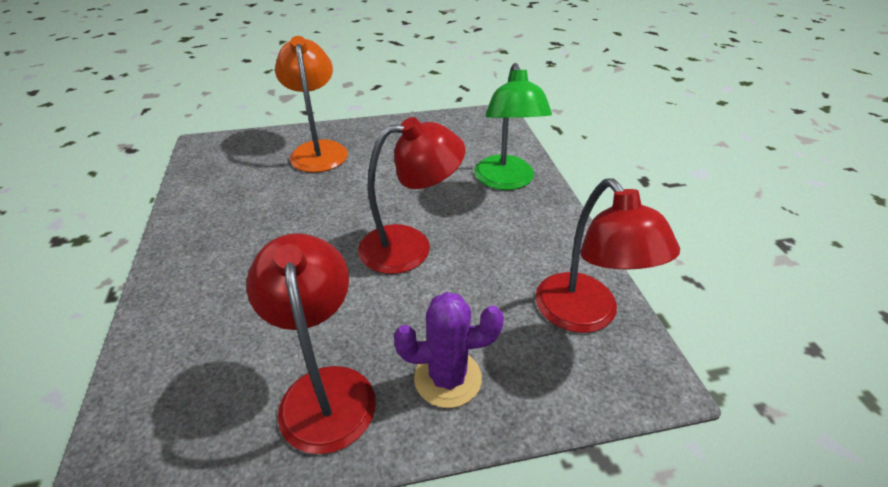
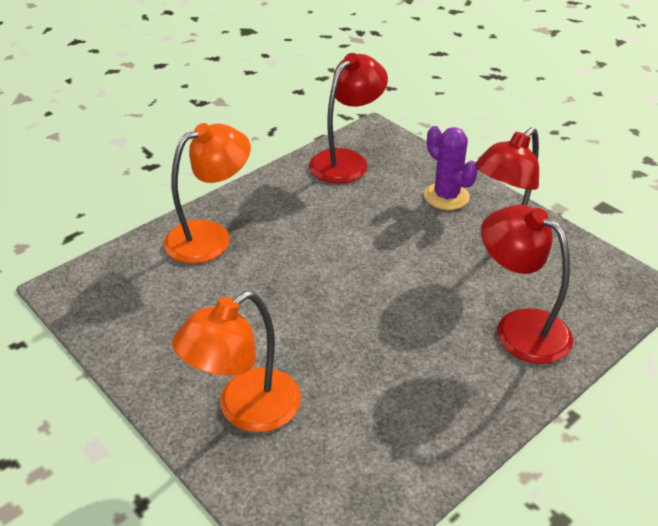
camera: 120 degrees left, 0 degrees up
red lamp [358,117,465,274] -> red lamp moved to [482,205,573,364]
green lamp [475,63,552,190] -> orange lamp [164,123,251,264]

